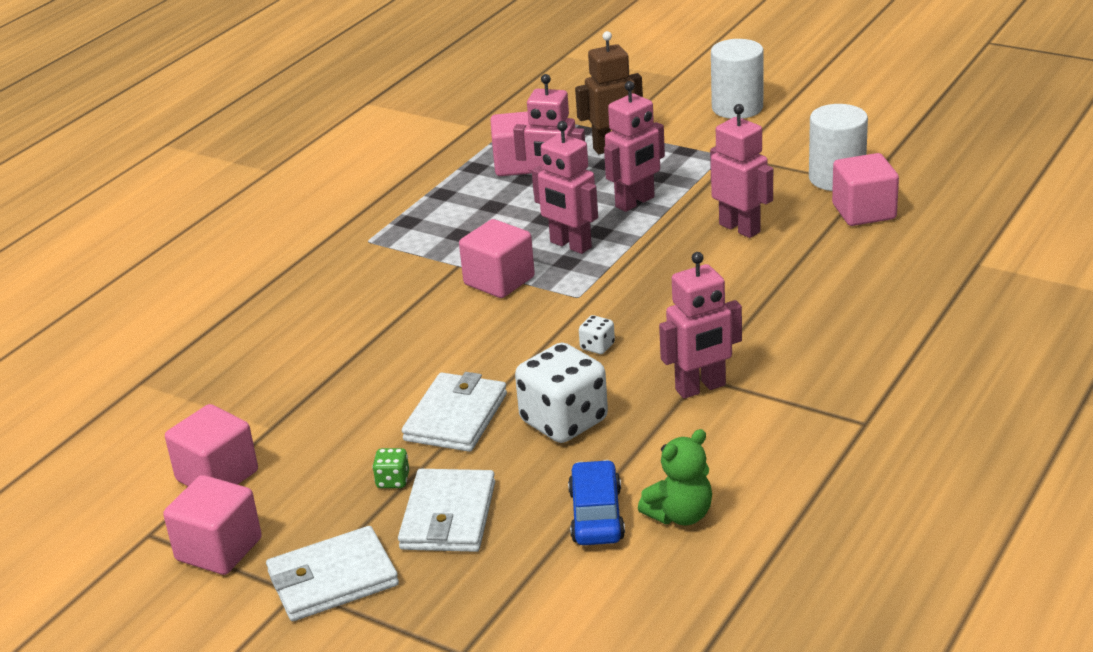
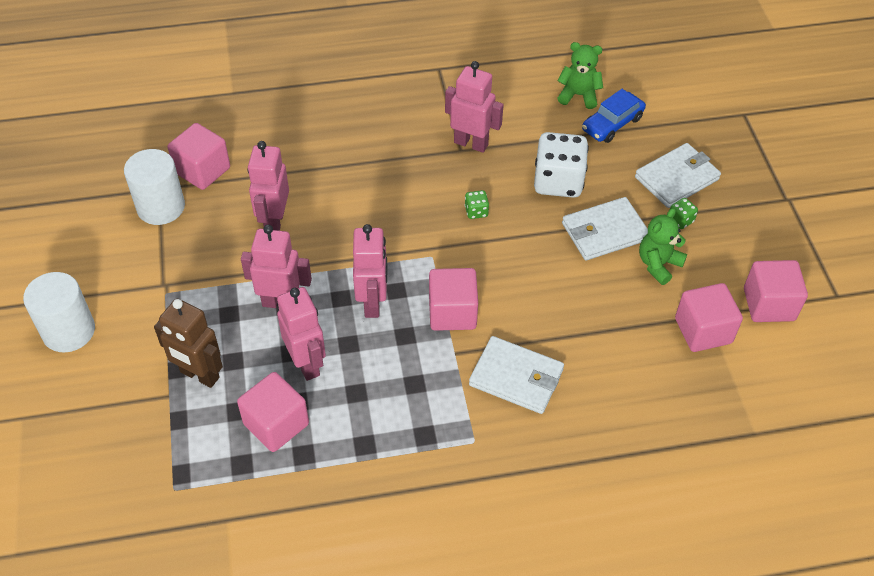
camera: 135 degrees left, 20 degrees up
pink cube [163,475,262,575] -> pink cube moved to [675,283,743,352]
white wallet [266,526,399,621] -> white wallet moved to [469,336,564,414]
white dice [579,315,615,354] -> green dice [465,190,489,219]
none -> green teddy bear [639,208,687,285]

